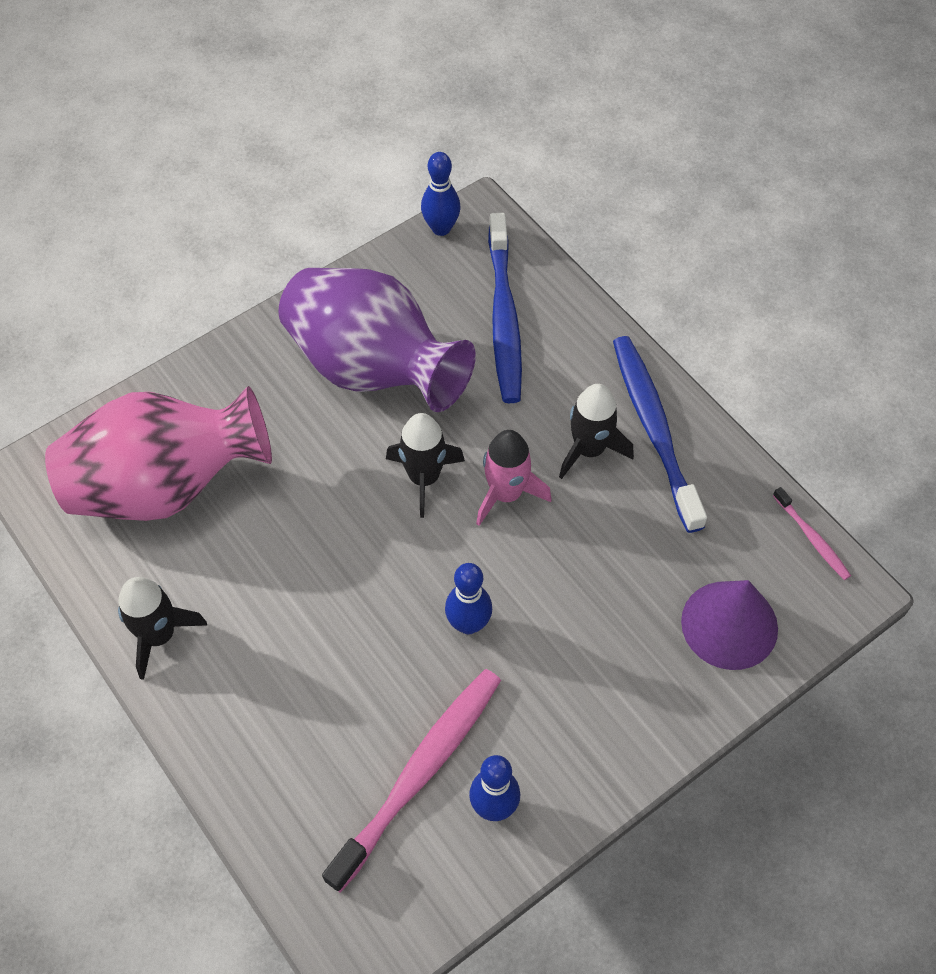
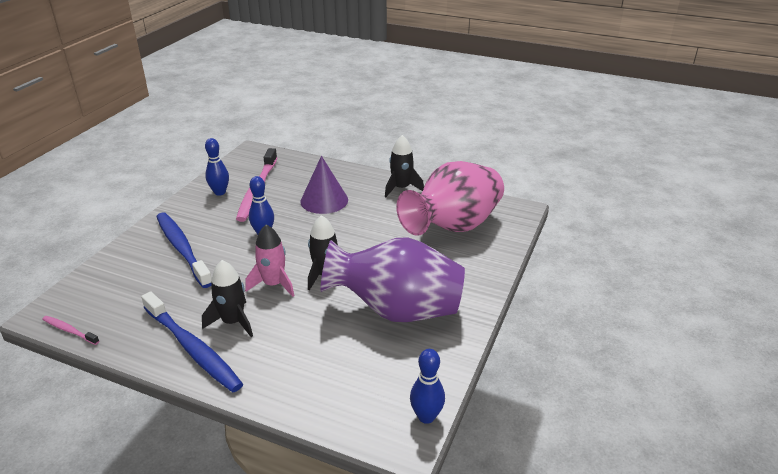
camera: 150 degrees right, 25 degrees down
blue toothbrush [488,213,522,403] -> blue toothbrush moved to [156,212,212,288]
purple cone [681,580,778,670] -> purple cone moved to [301,156,348,214]

